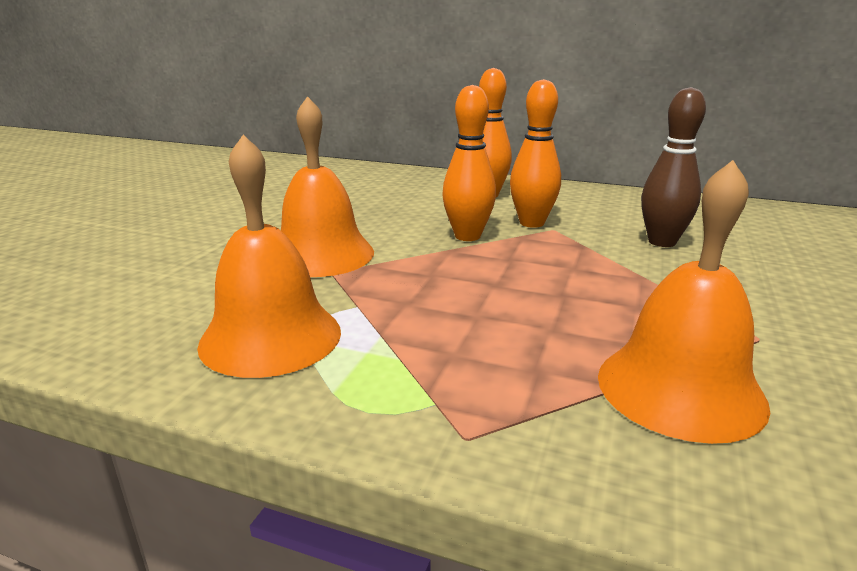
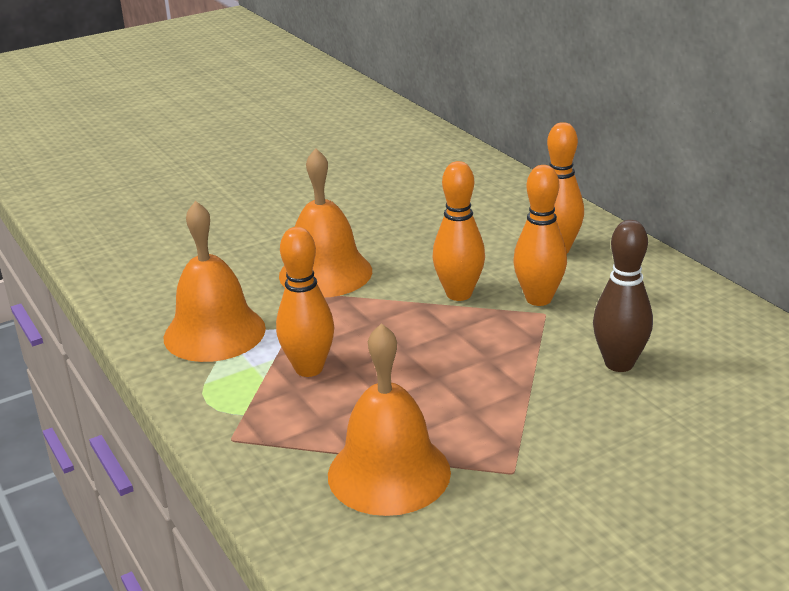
camera: 40 degrees right, 5 degrees up
none -> orange bowling pin [276,227,334,377]

